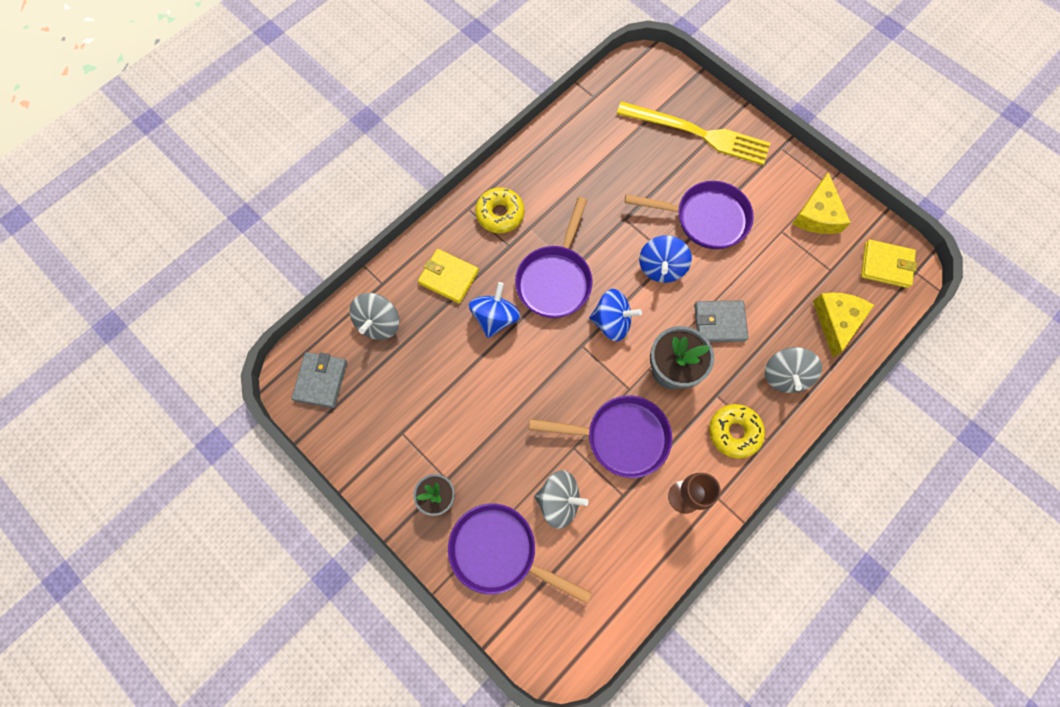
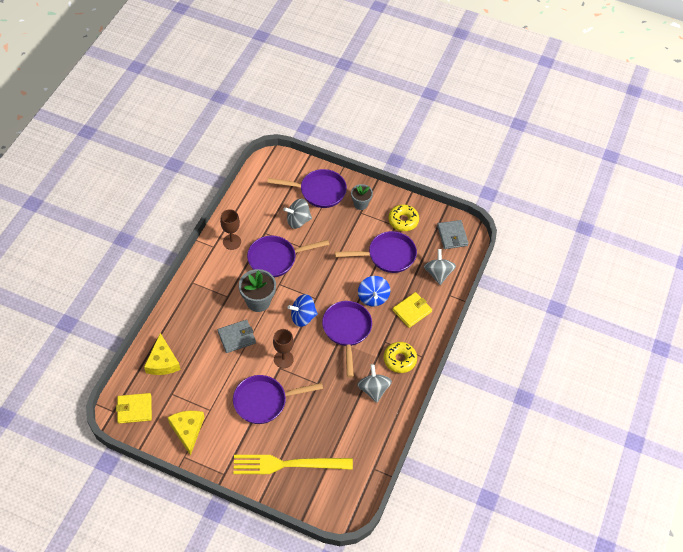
camera: 155 degrees right, 15 degrees down
yellow wallet [418,249,479,304] -> yellow wallet turned 45 degrees counterclockwise [393,292,432,328]
blue spinning top [639,235,692,283] -> brown goblet [273,329,294,368]
yellow donut [709,404,765,459] -> yellow donut moved to [388,204,419,231]
grey spinning top [765,347,822,393] -> grey spinning top moved to [357,364,392,403]
none -> purple pan [335,231,417,273]

